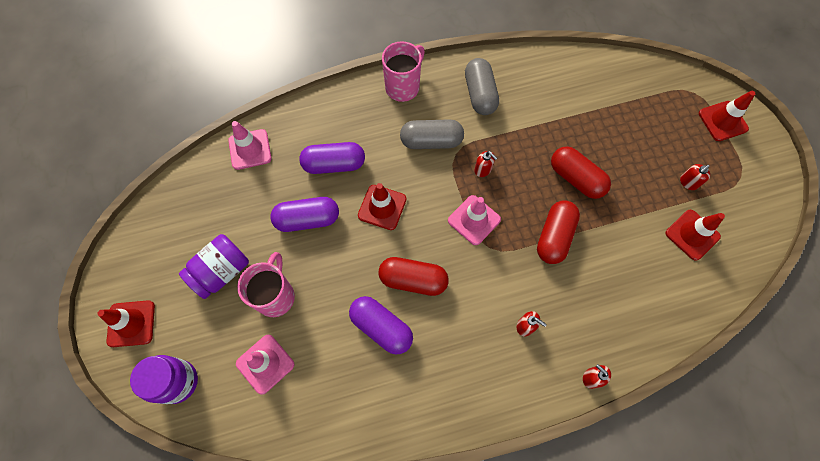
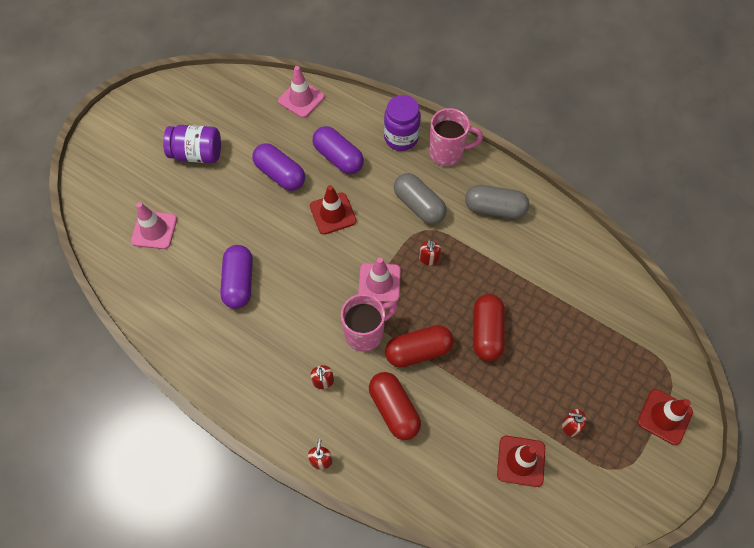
camera: 50 degrees right, 5 degrees down
red traffic cone [97,300,155,347] -> none
purple jar [130,355,198,404] -> purple jar moved to [384,95,421,151]
pink mug [237,252,295,317] -> pink mug moved to [341,294,398,352]
red capsule [378,257,449,296] -> red capsule moved to [369,372,421,440]
grey capsule [465,58,499,115] -> grey capsule turned 60 degrees clockwise [465,185,529,219]

